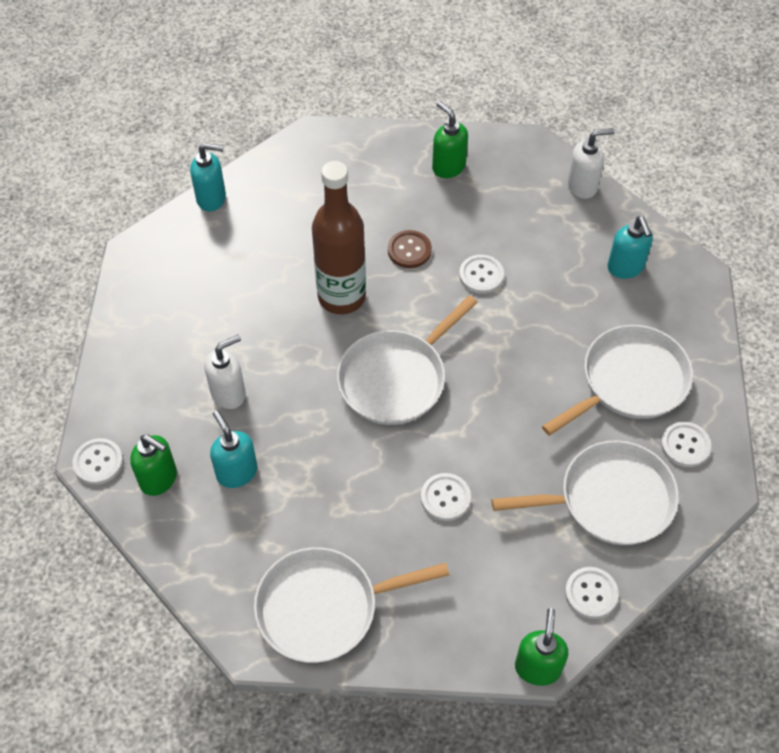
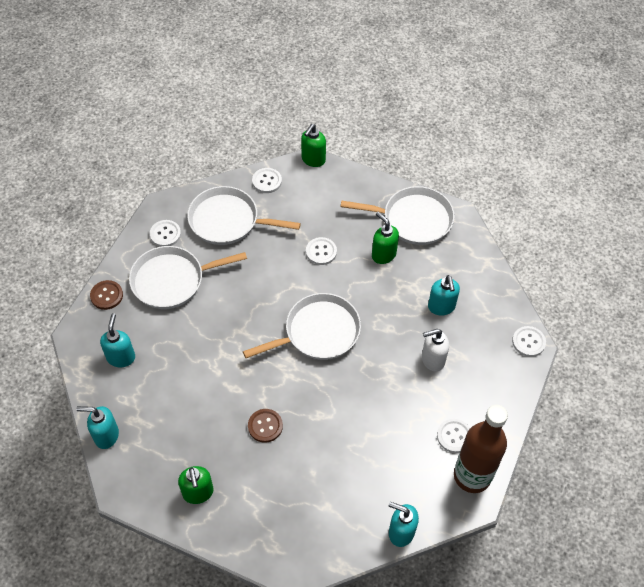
camera: 160 degrees left, 0 degrees up
green soap dispenser [130,435,177,496] -> green soap dispenser moved to [372,212,399,264]
brown bottle [312,161,366,314] -> brown bottle moved to [454,405,508,493]
white button [459,255,504,294] -> white button moved to [437,419,470,453]
white soap dispenser [567,128,615,199] -> turquoise soap dispenser [76,406,119,449]
none -> brown button [90,280,123,310]

